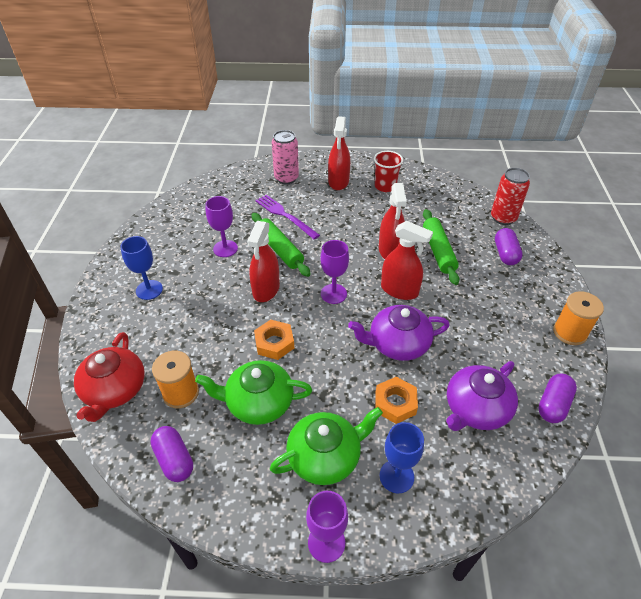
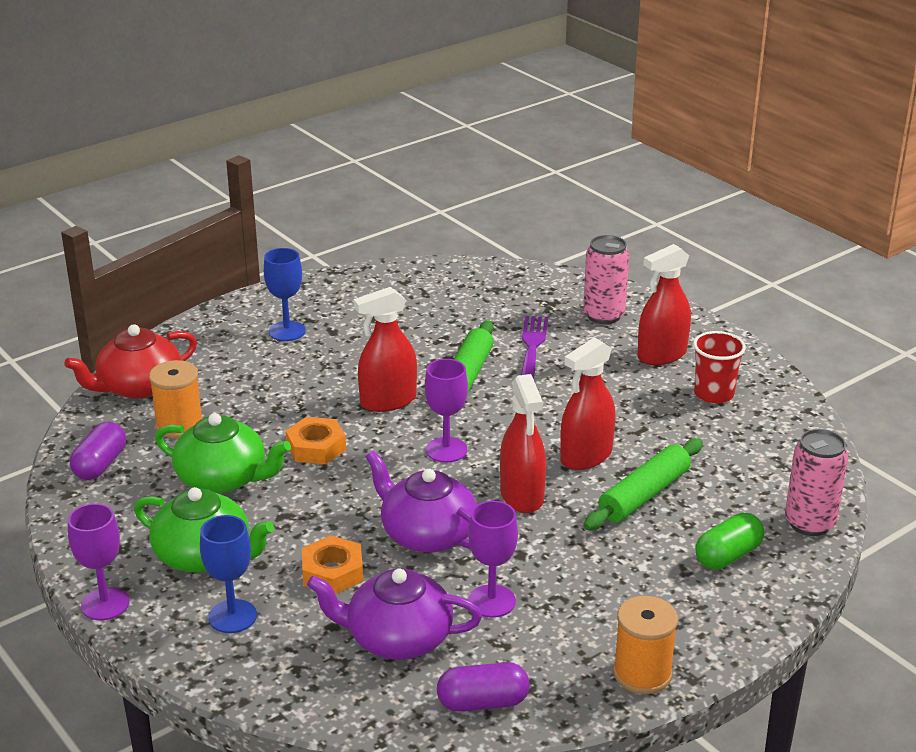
camera: 50 degrees right, 15 degrees down
green teapot [195,360,312,425] -> green teapot turned 150 degrees clockwise [155,413,291,493]
purple goblet [205,196,238,257] -> purple goblet moved to [468,501,518,618]
red can [491,168,530,225] -> pink can [785,429,848,536]
purple capsule [495,228,523,265] -> green capsule [695,512,764,569]

